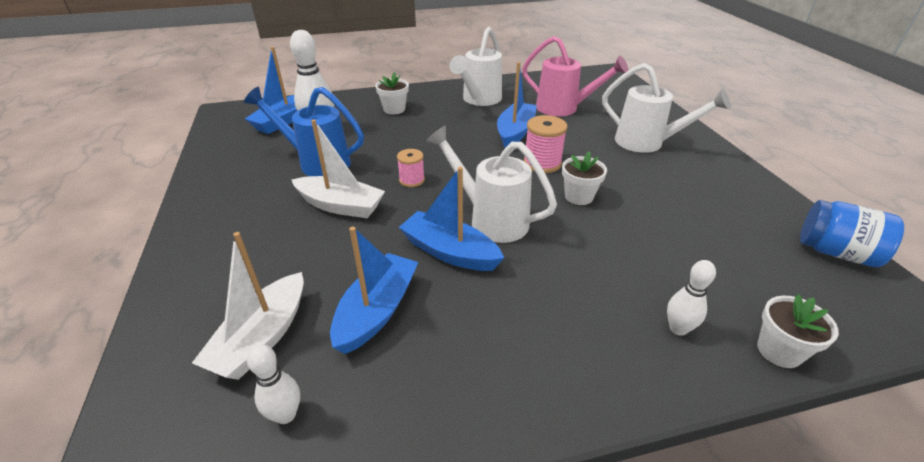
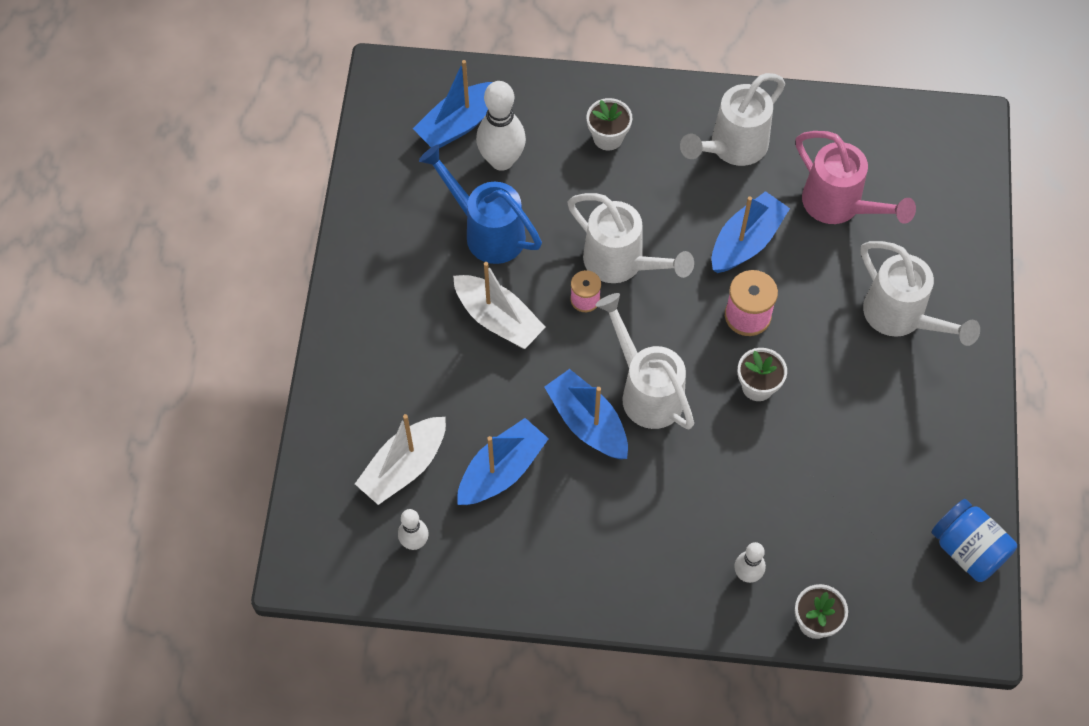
camera: 20 degrees right, 25 degrees up
none -> white watering can [568,193,694,283]

